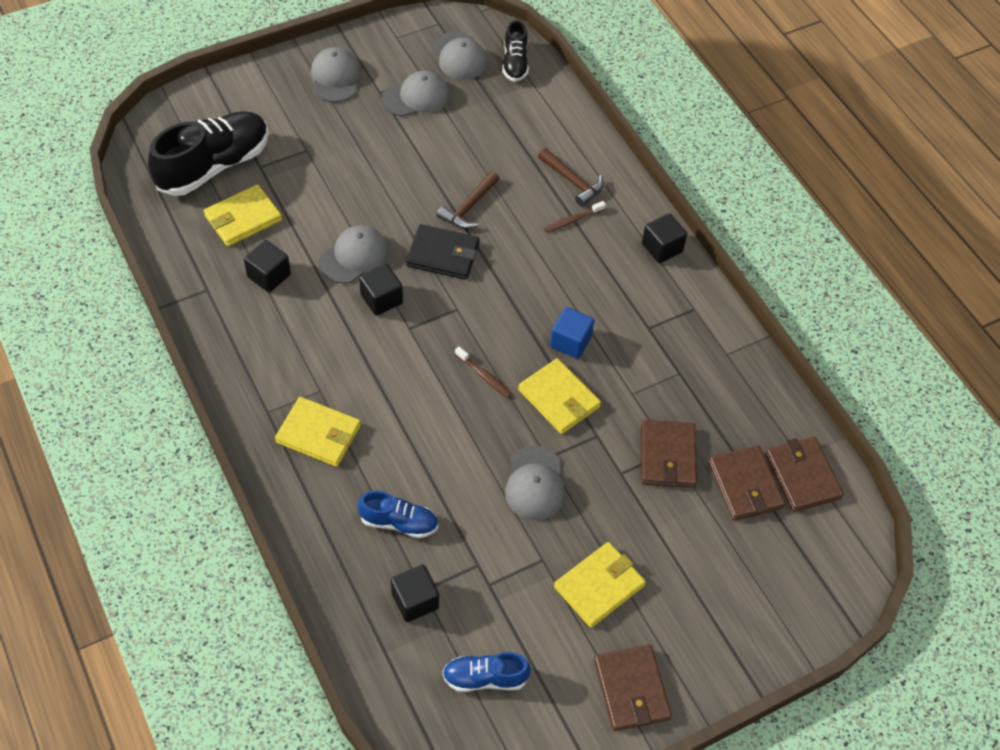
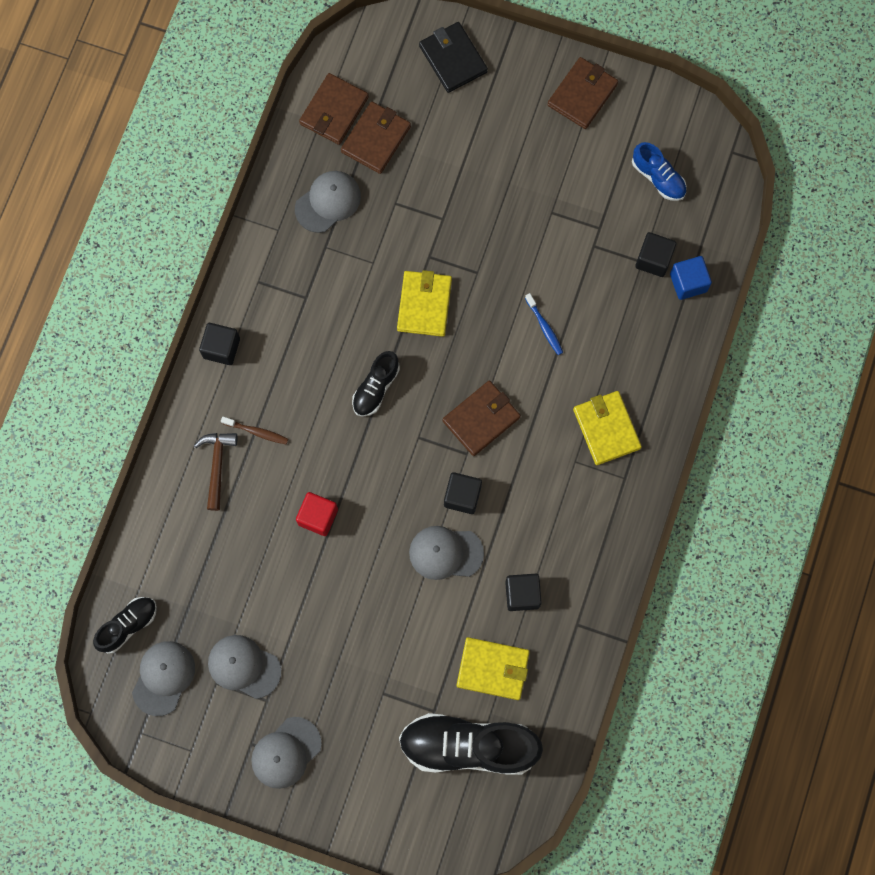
camera: 130 degrees left, 20 degrees up
blue shoe [358,491,438,538] -> none
black wallet [406,224,480,280] -> black wallet moved to [419,22,488,93]
brown hammer [437,171,500,229] -> red cube [296,492,338,536]
brown toothbrush [455,346,512,398] -> none
grey cap [505,446,565,520] -> grey cap moved to [295,171,361,233]
blue cube [550,307,594,359] -> blue cube moved to [670,256,712,300]
yellow wallet [554,542,646,628] -> none
brown wallet [641,420,697,488] -> brown wallet moved to [443,381,521,456]
none -> black shoe [352,351,400,417]
none -> blue toothbrush [525,293,563,355]

